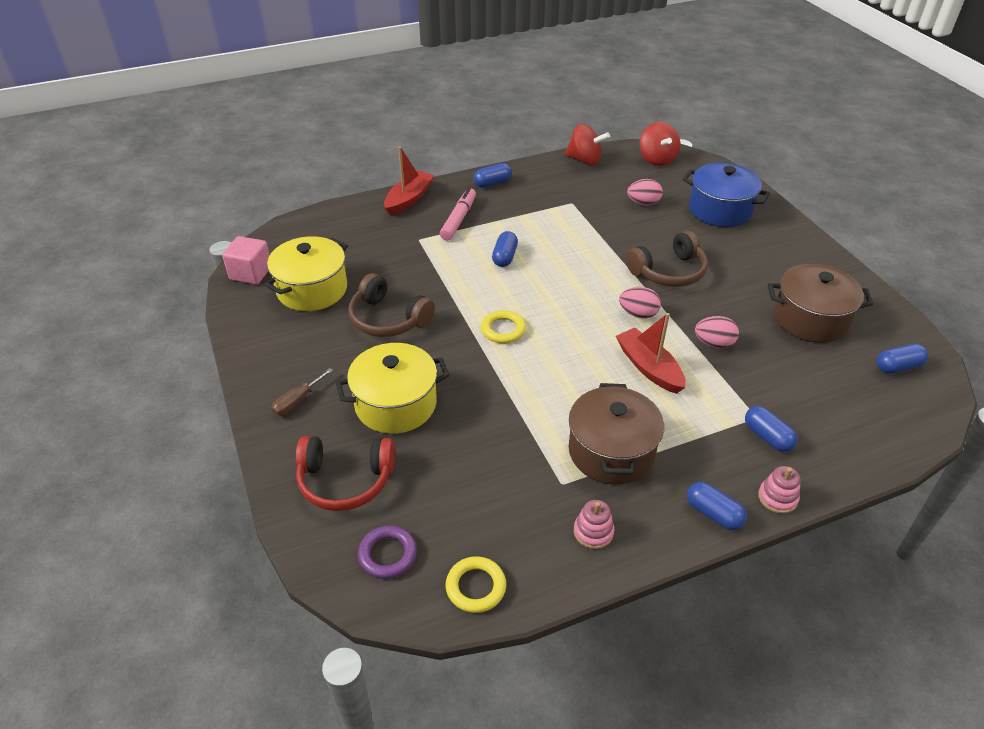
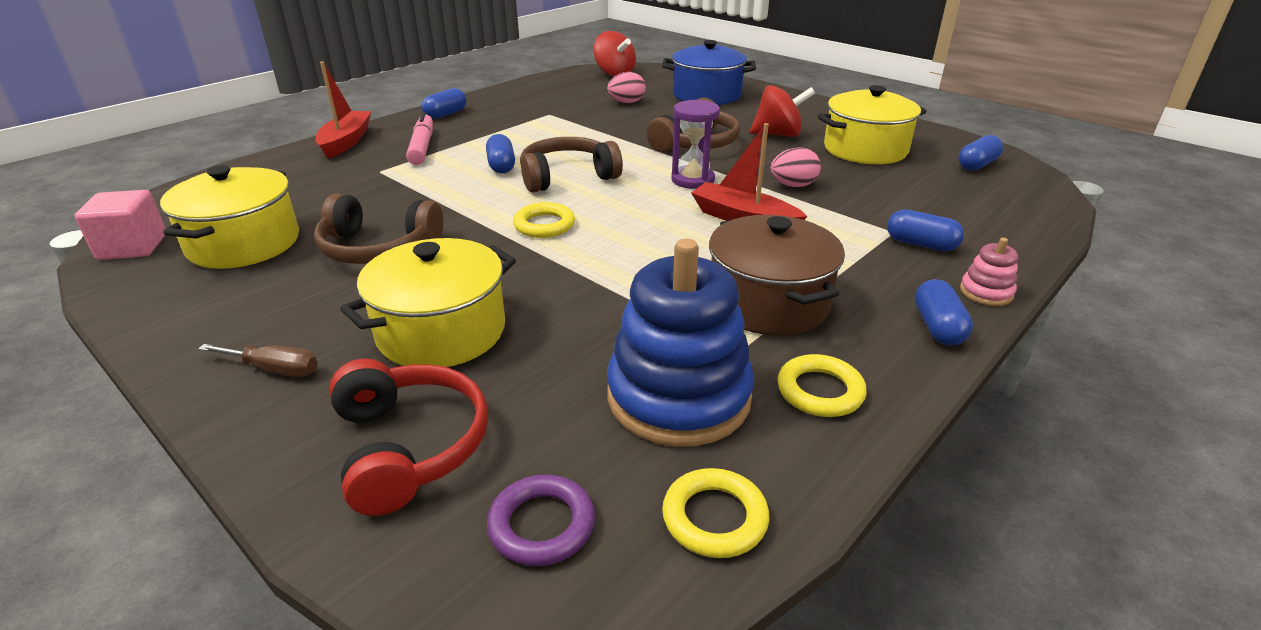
camera: 25 degrees left, 10 degrees down
brown screwdriver [271,368,333,416] -> brown screwdriver turned 90 degrees counterclockwise [198,344,318,377]
red headphones [296,436,395,511] -> red headphones turned 90 degrees counterclockwise [329,358,488,516]
red spinning top [565,124,610,165] -> red spinning top moved to [750,85,815,137]
pink stacking toy [574,500,614,549] -> yellow ring [777,354,867,417]
pink egg [619,287,661,318] -> purple hourglass [671,100,720,189]
blue capsule [687,482,747,530] -> blue capsule turned 75 degrees clockwise [915,279,973,346]
brown pot [768,264,873,343] -> yellow pot [818,85,927,164]
none -> brown headphones [520,137,623,192]
none -> blue stacking toy [607,239,754,447]

